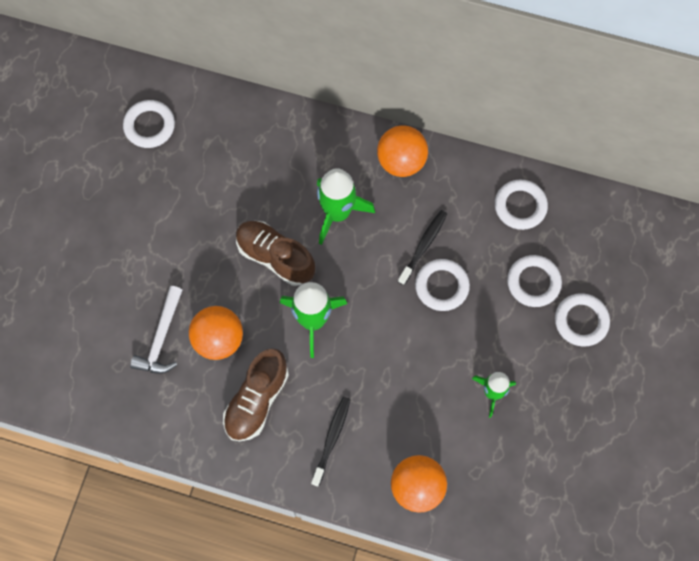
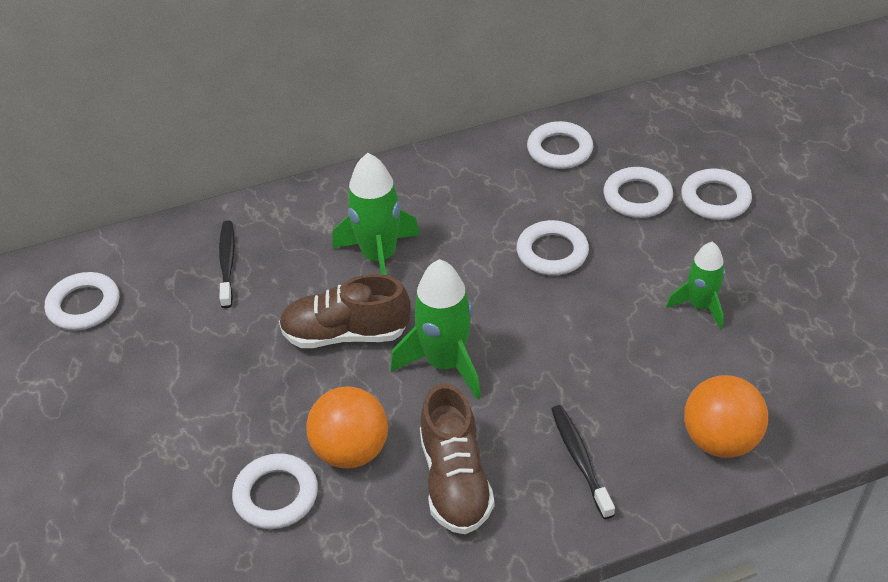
camera: 35 degrees left, 25 degrees down
white hammer [130,286,182,374] -> white ring [232,453,318,529]
orange ball [377,125,428,177] -> none
black toothbrush [398,210,447,285] -> black toothbrush moved to [219,220,235,308]

